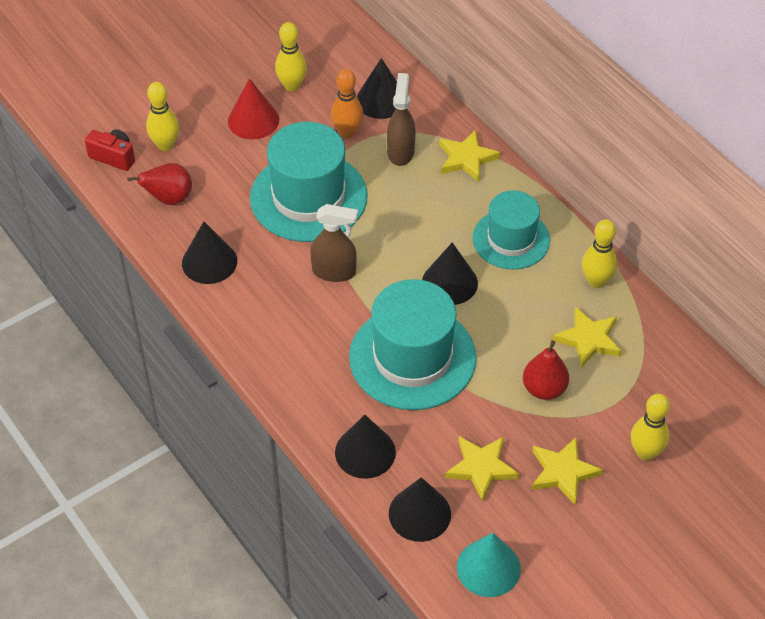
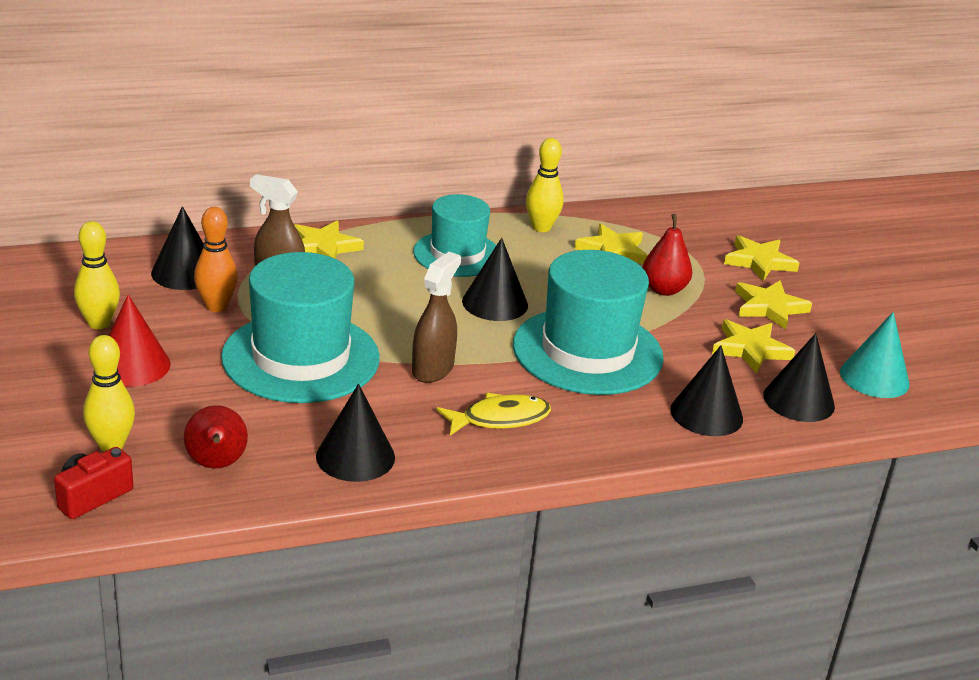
camera: 75 degrees left, 20 degrees down
yellow bowling pin [631,394,670,461] -> yellow star [724,235,799,281]
none -> yellow fish [437,393,551,436]

